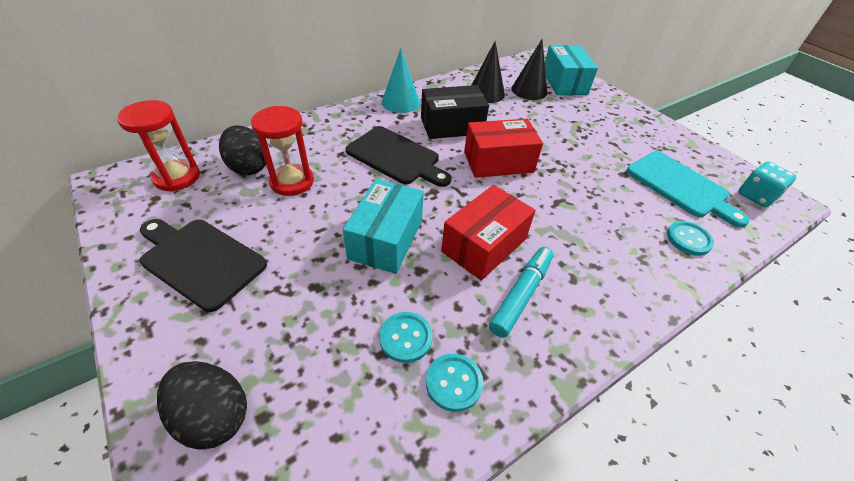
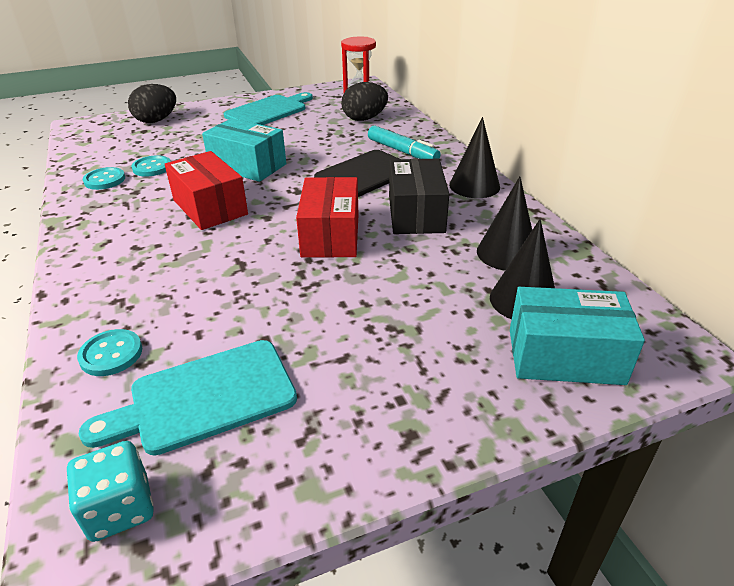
camera: 105 degrees right, 10 degrees down
black cutting board [140,219,267,312] -> turquoise cutting board [224,92,313,125]
red hourglass [251,106,314,196] -> none
turquoise cone [382,48,420,113] -> black cone [449,117,500,198]
turquoise marker [489,247,553,338] -> turquoise marker moved to [368,126,441,159]

